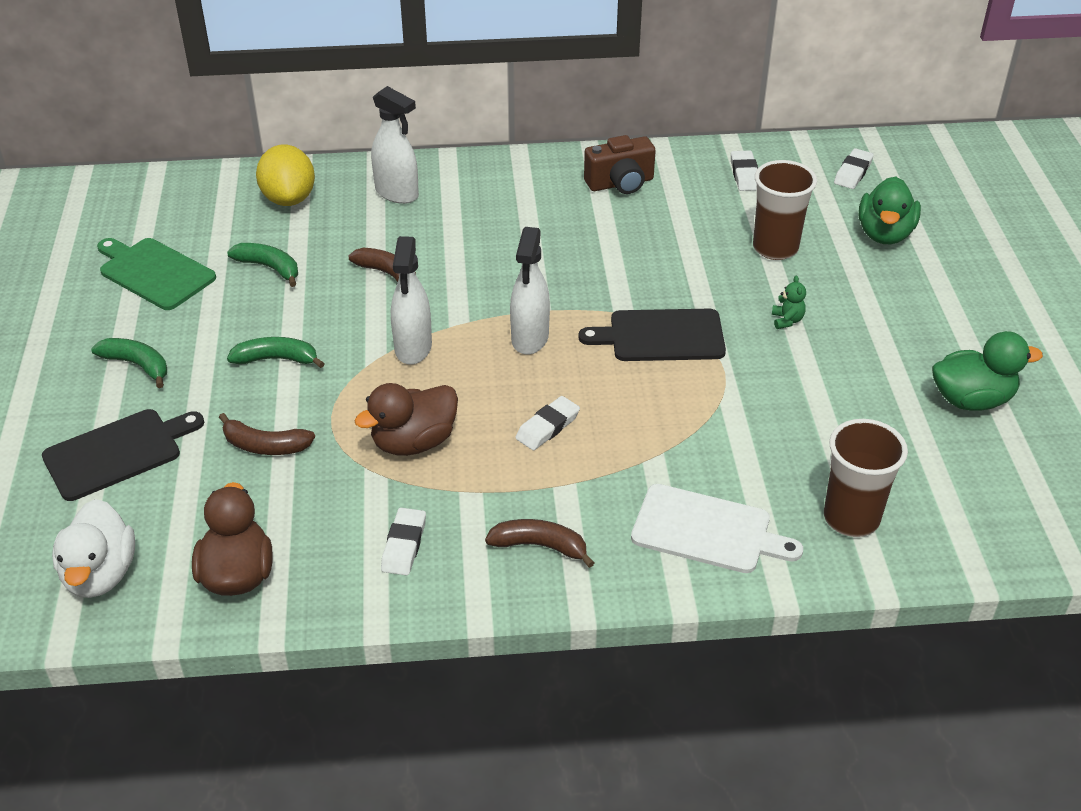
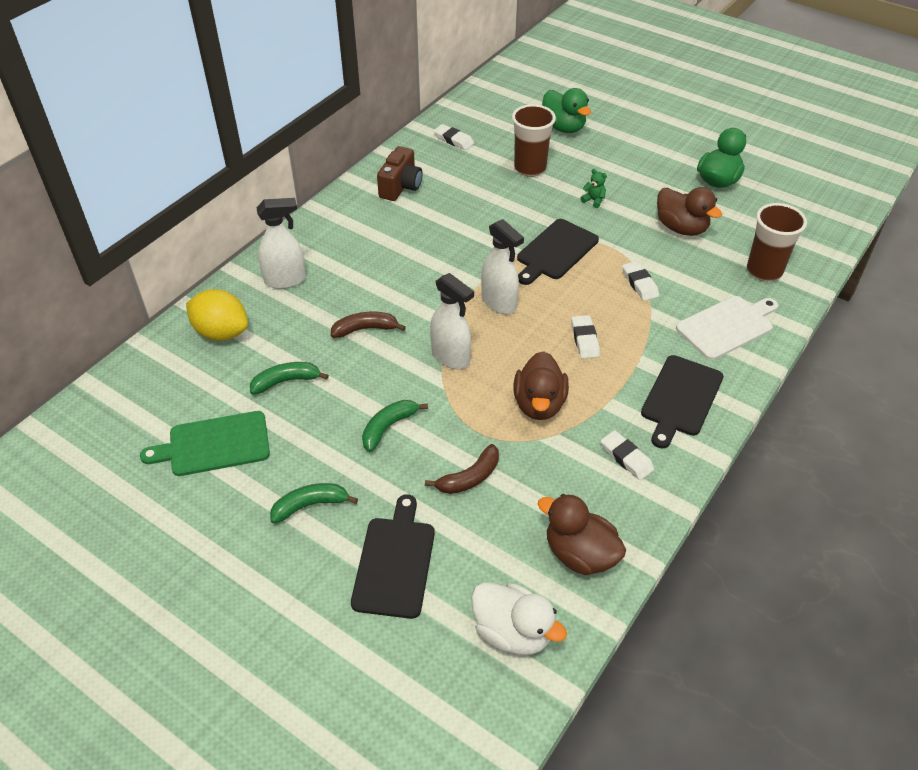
camera: 50 degrees left, 5 degrees up
brown banana [485,519,594,568] -> black cutting board [641,355,723,449]
white eraser [834,148,874,189] -> white eraser moved to [622,261,659,301]
none -> brown duck [657,187,722,236]

